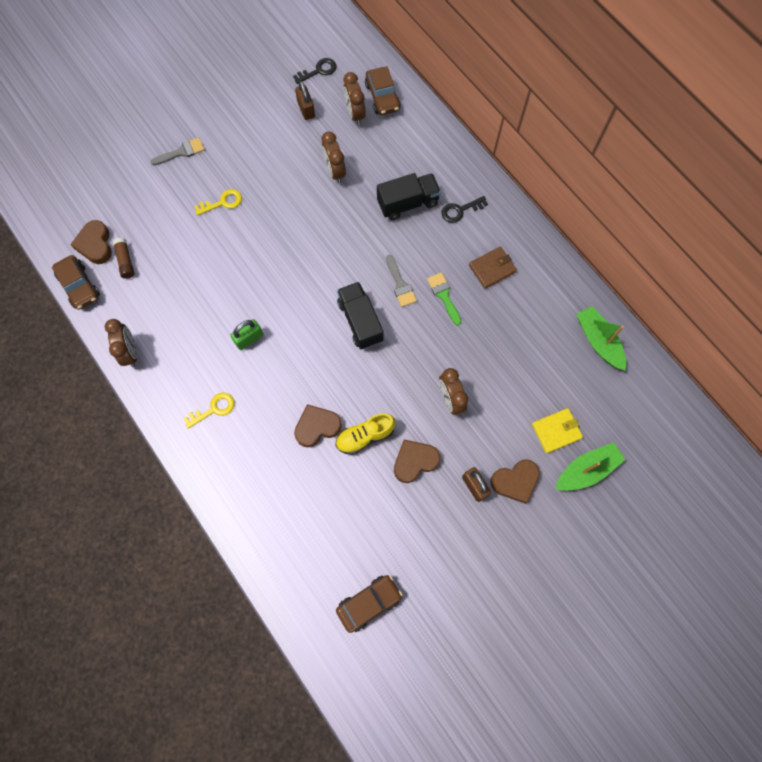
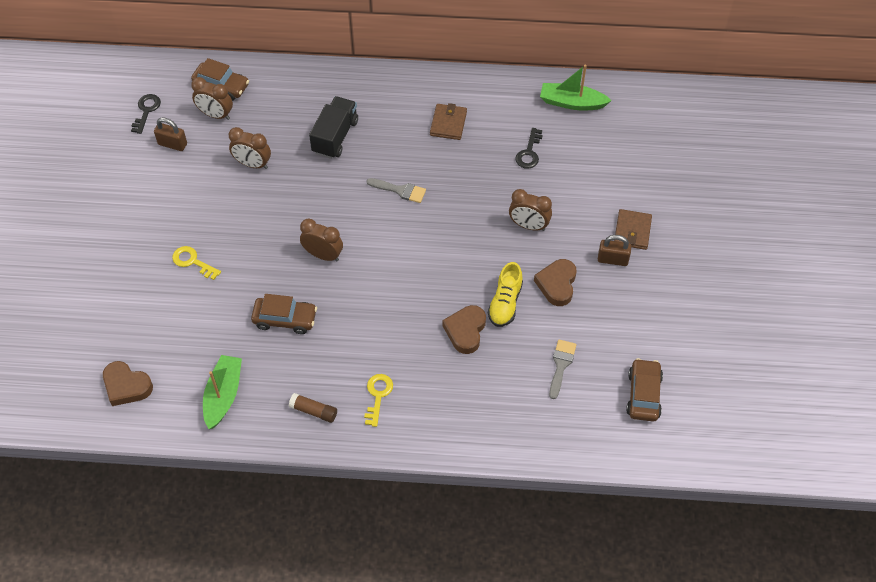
camera: 50 degrees left, 15 degrees down
brown car [52,255,100,310] -> brown car moved to [251,294,317,334]
brown clock [105,319,137,367] -> brown clock moved to [300,219,343,261]
brown glue stick [113,238,134,279] -> brown glue stick moved to [289,393,337,423]
grey brush [150,137,205,165] -> grey brush moved to [549,339,576,399]
yellow key [194,189,242,216] -> yellow key turned 75 degrees counterclockwise [172,246,221,280]
green padlock [230,319,263,350] -> none
black truck [337,282,383,349] -> none
green brush [427,272,461,325] -> none
black key [442,196,488,223] -> black key moved to [515,128,543,169]
brown heart [490,459,540,504] -> brown wallet [614,209,652,250]
yellow wallet [532,408,583,453] -> none
green boat [555,442,626,491] -> green boat moved to [203,355,242,429]

